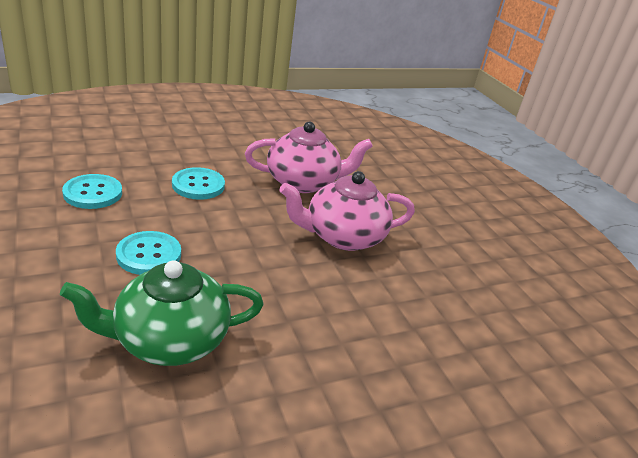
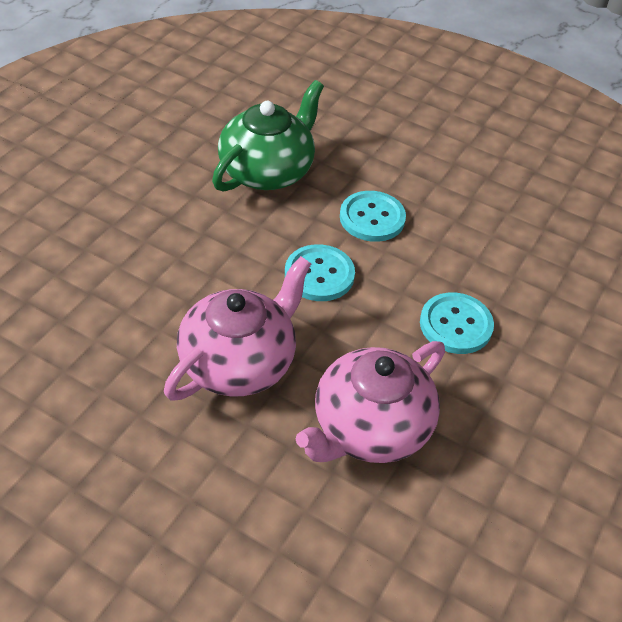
camera: 145 degrees right, 15 degrees up
turquoise button [62,174,122,209] -> turquoise button moved to [285,244,355,301]

